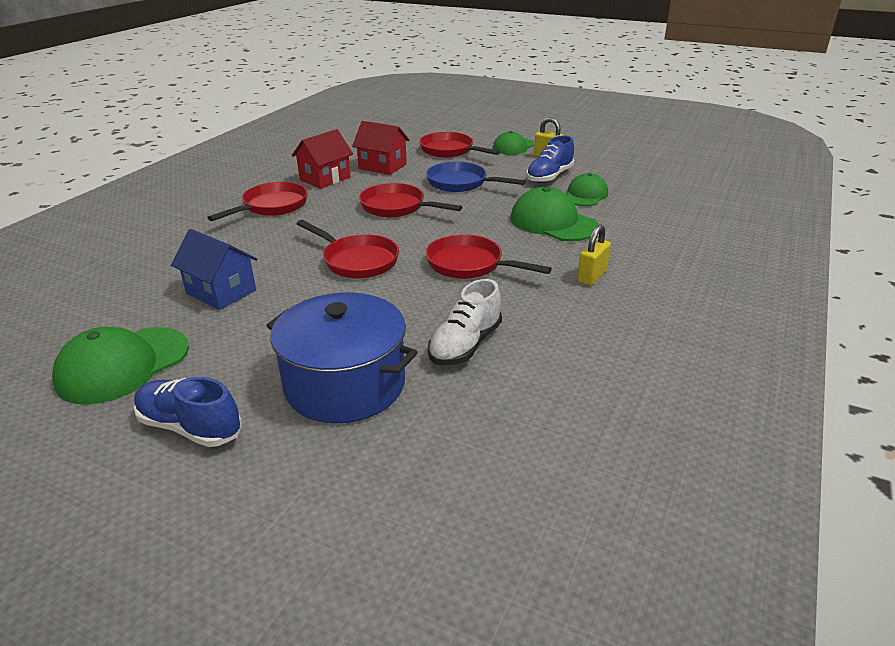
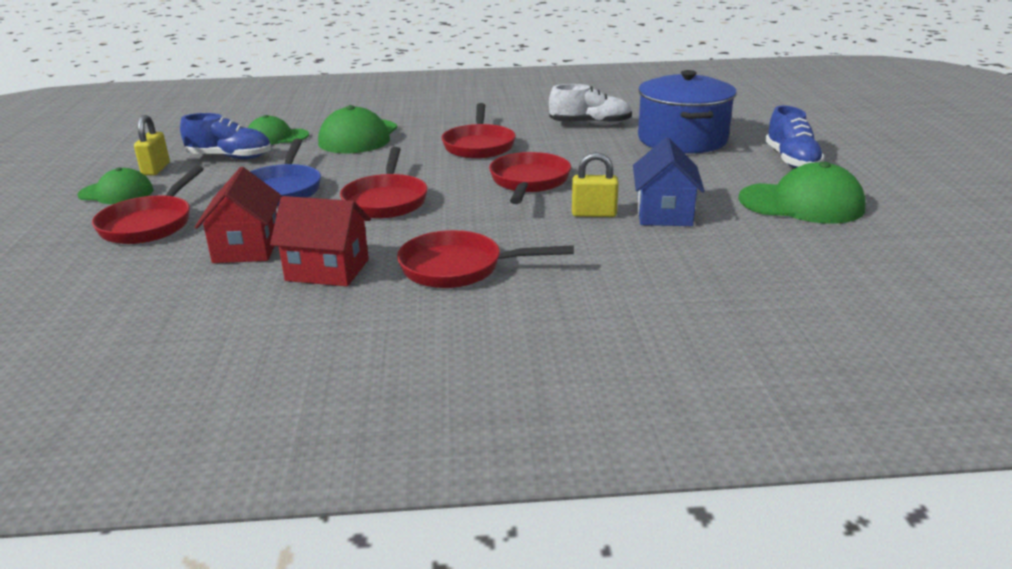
camera: 120 degrees left, 5 degrees down
yellow padlock [577,224,611,285] -> yellow padlock moved to [572,152,619,217]

